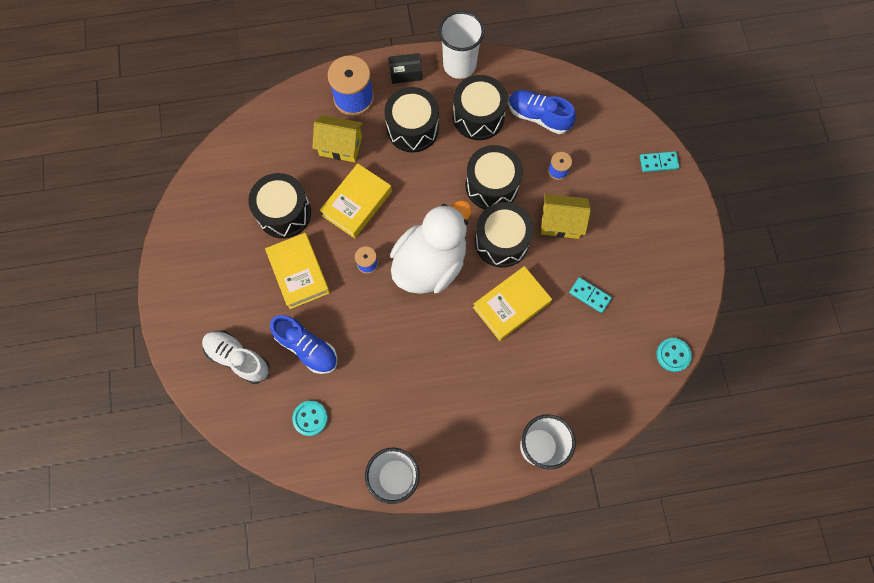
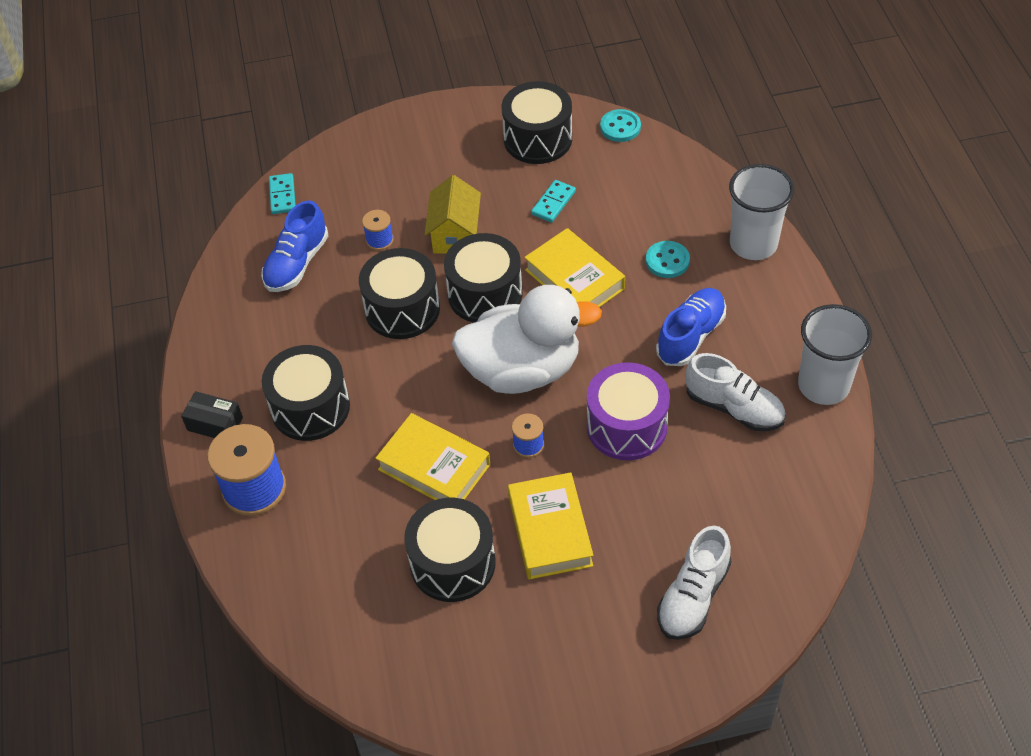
camera: 90 degrees left, 20 degrees down
yellow book [265,233,330,309] -> yellow book turned 75 degrees counterclockwise [508,472,593,580]
blue shoe [270,315,337,374] -> blue shoe moved to [656,288,726,366]
turquoise button [292,401,328,436] -> turquoise button moved to [646,241,690,278]
yellow house [312,115,363,162] -> none
black box [389,53,422,84] -> black box turned 60 degrees counterclockwise [181,391,243,438]
white duck [390,200,472,294] -> white duck turned 135 degrees clockwise [452,285,602,394]
white cup [439,11,485,79] -> none
black drum [453,75,508,140] -> black drum moved to [502,81,572,164]
turquoise domino [640,151,679,172] -> turquoise domino moved to [269,173,296,214]
none -> purple drum [587,362,670,460]
none -> white shoe [685,353,786,431]

